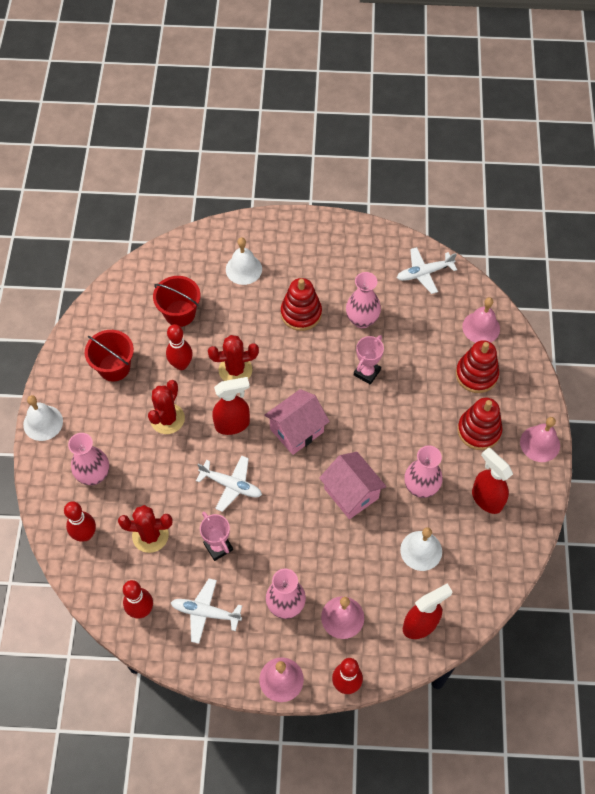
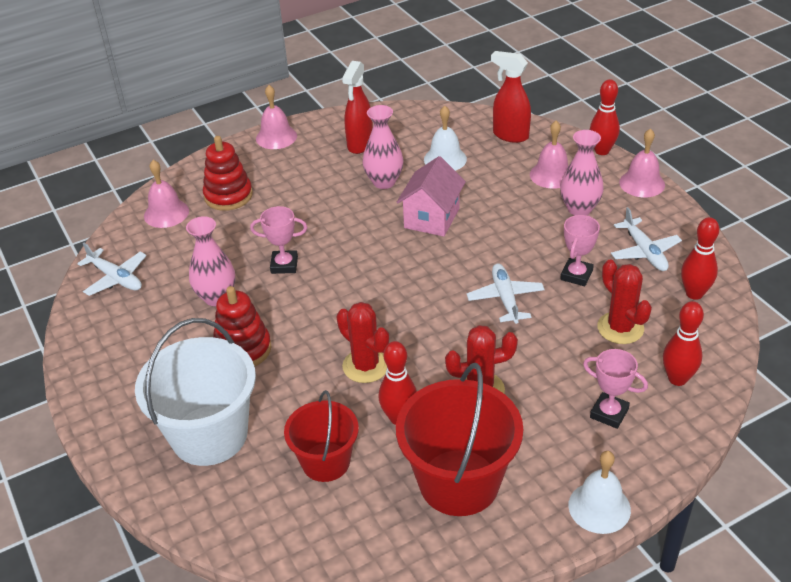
camera: 120 degrees left, 20 degrees down
pink vase [68,433,109,485] -> pink trophy [583,349,648,429]
red bucket [85,330,134,382] -> red bucket [396,363,523,516], size x1.63
red spray bottle [212,377,250,435] -> none
white bell [226,237,262,285] -> white bucket [135,318,256,466]
pink house [264,389,330,455] -> none
red stacking toy [458,398,502,450] -> none

